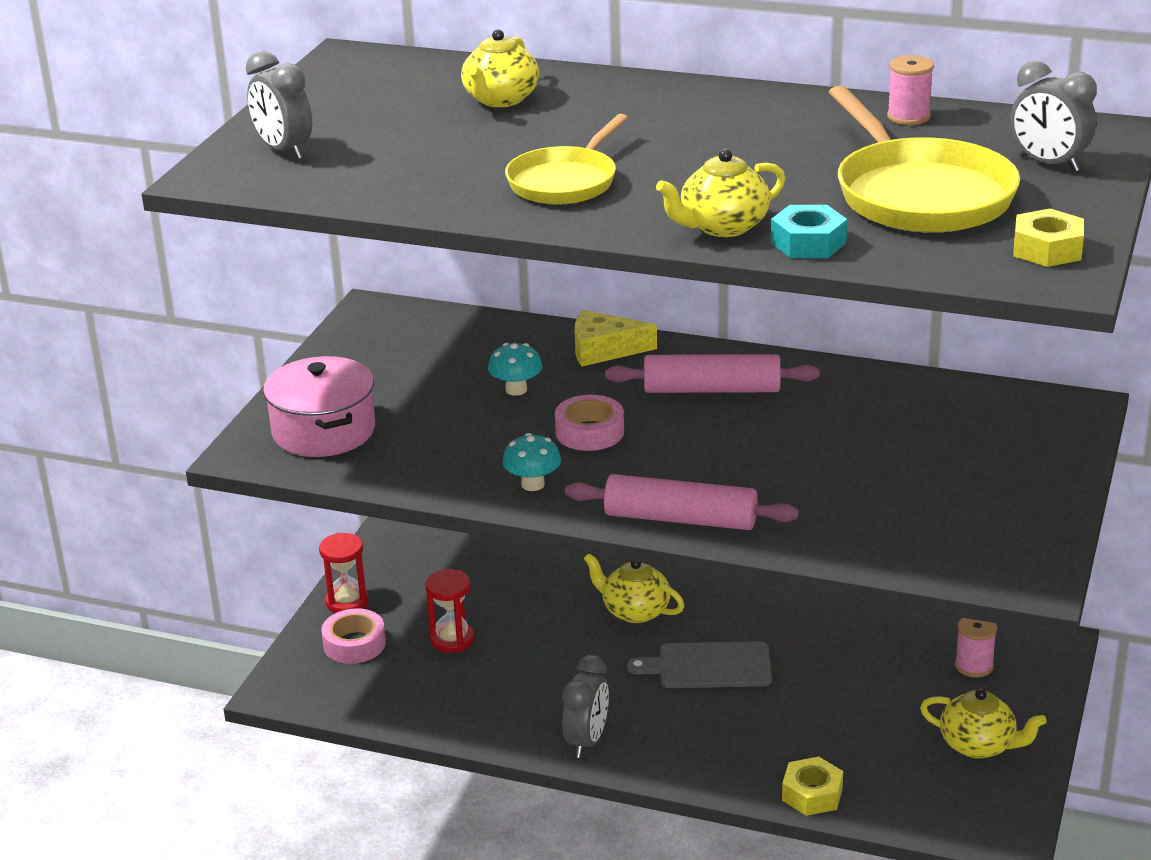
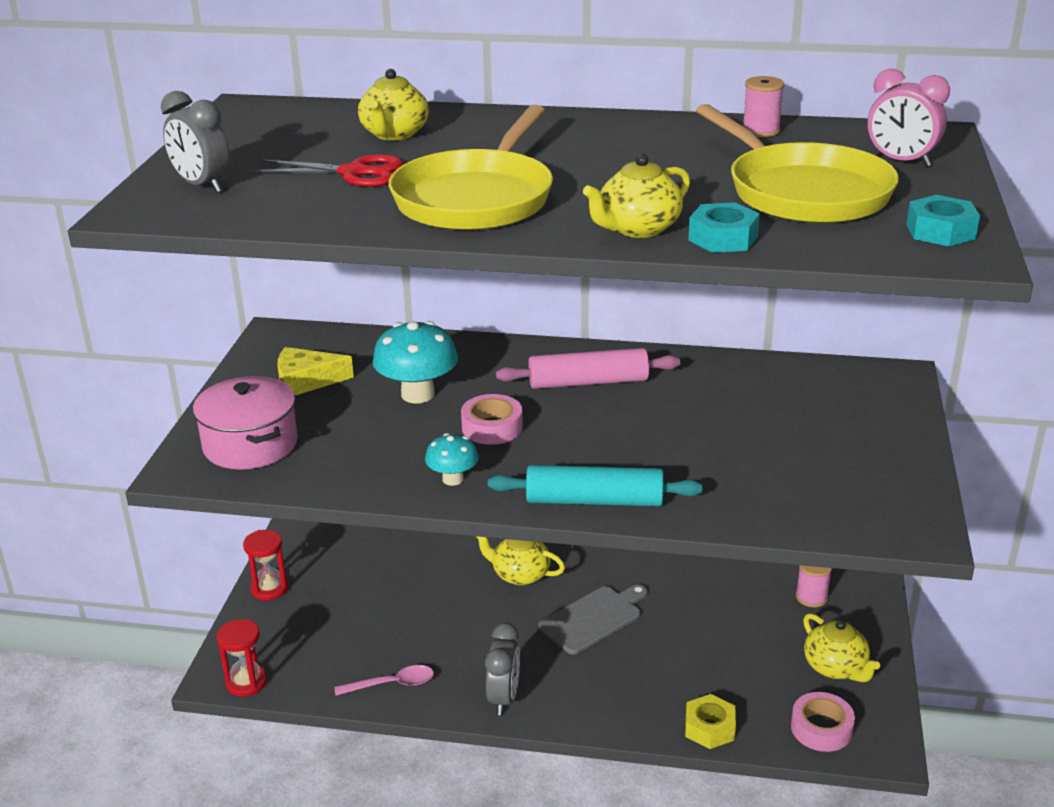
camera: 10 degrees left, 0 degrees up
pink tape [322,608,386,664] -> pink tape moved to [791,692,855,752]
red hourglass [425,569,474,653] -> red hourglass moved to [217,619,267,697]
turquoise mushroom [488,343,542,396] -> turquoise mushroom [372,321,458,404], size x1.76
yellow pan [505,114,628,205] -> yellow pan [389,105,553,231], size x1.58
pink rolling pin [565,474,799,530] -> turquoise rolling pin [488,465,703,506]
yellow cheese [574,310,657,367] -> yellow cheese moved to [277,347,354,396]
grey cutting board [627,641,772,688] -> grey cutting board turned 150 degrees clockwise [538,584,648,655]
yellow teapot [920,689,1047,759] -> yellow teapot turned 45 degrees clockwise [803,613,880,682]
grey clock [1011,61,1097,172] -> pink clock [867,69,950,167]
yellow nut [1013,209,1084,267] -> turquoise nut [906,195,980,247]
none -> red scissors [252,154,403,187]
none -> pink spoon [334,665,434,696]

